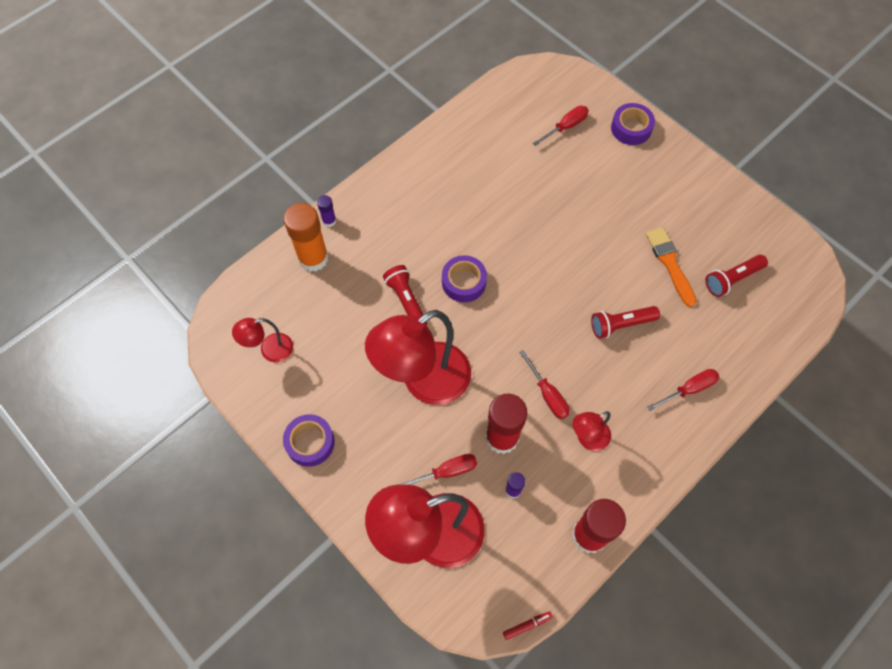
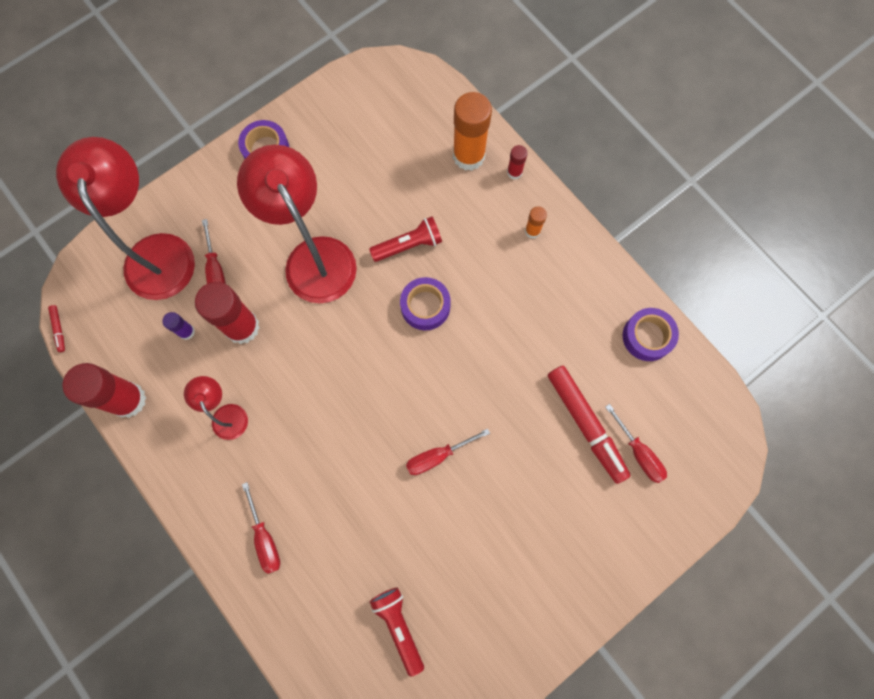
camera: 95 degrees right, 10 degrees up
red lamp [232,318,293,362] -> none
purple glue stick [317,195,336,227] -> red glue stick [507,145,528,180]
red screwdriver [519,350,570,419] -> red screwdriver moved to [406,429,490,475]
red flashlight [591,306,660,339] -> none
purple tape [611,103,655,145] -> purple tape moved to [623,308,679,361]
orange brush [646,227,697,307] -> none
none -> orange glue stick [525,206,547,238]
none -> red marker [548,366,631,484]

